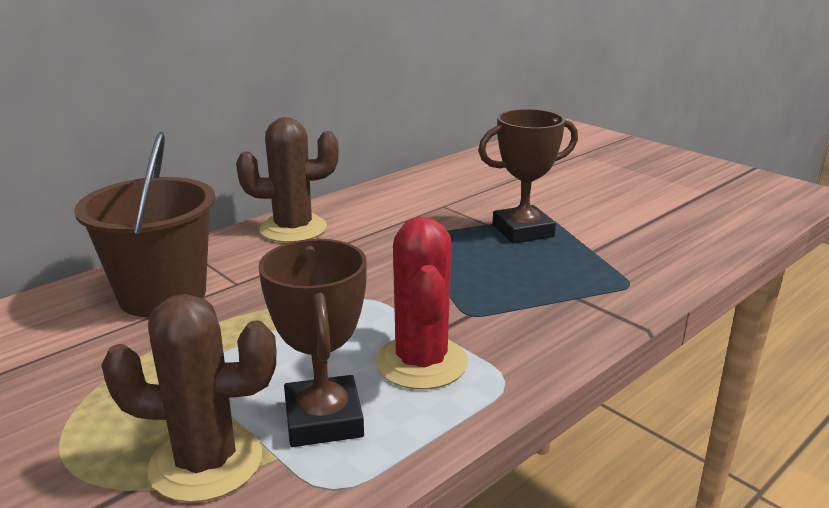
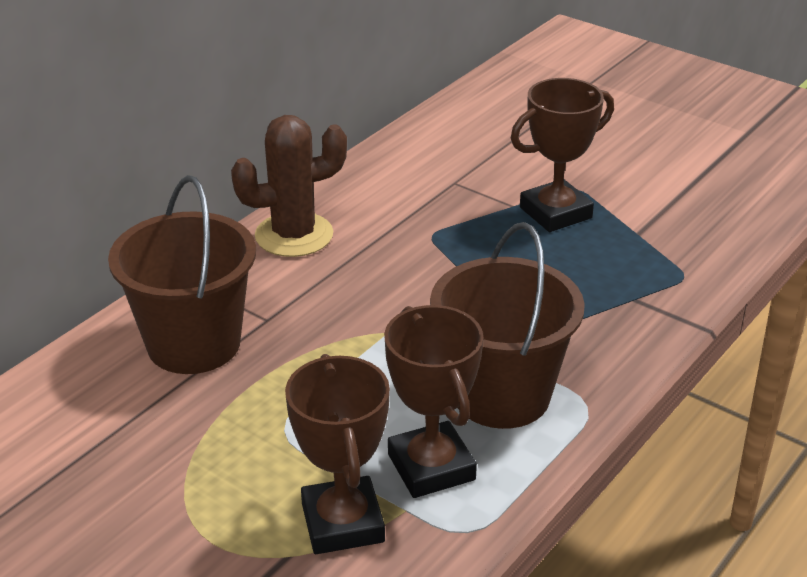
camera: 10 degrees left, 10 degrees up
brown cactus [101,294,276,503] -> brown trophy [285,354,390,554]
red cactus [375,216,468,390] -> brown bucket [430,222,585,429]

